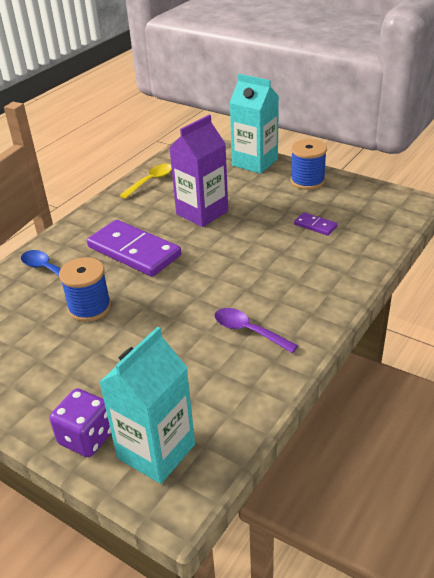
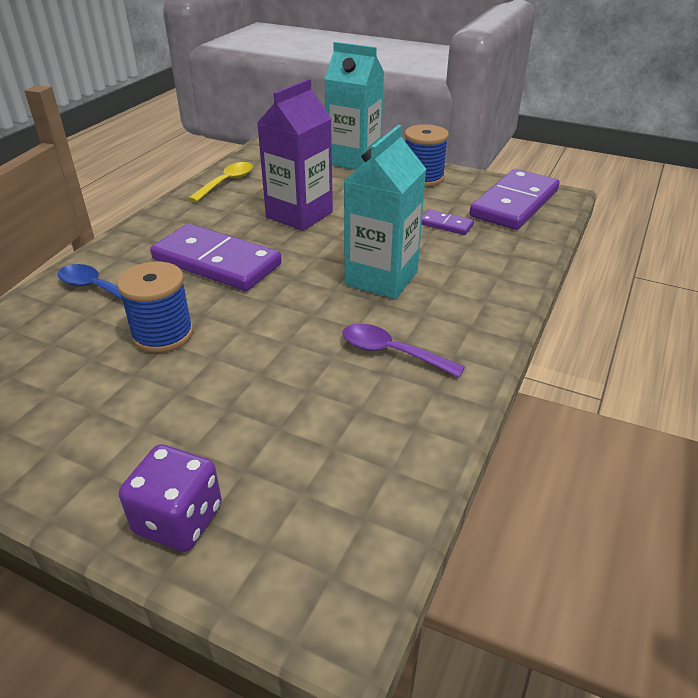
camera: 10 degrees left, 0 degrees up
turquoise carton [99,327,195,484] -> turquoise carton moved to [344,125,426,299]
none -> purple domino [470,169,560,230]

